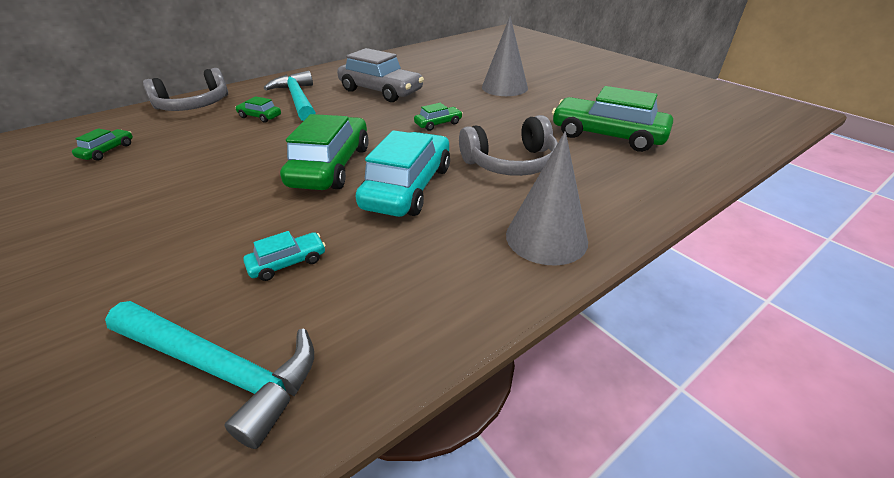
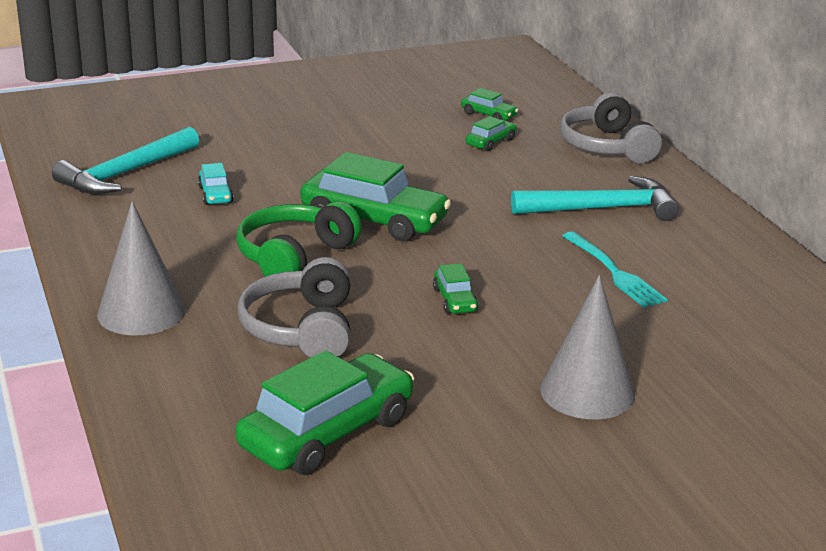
camera: 105 degrees right, 10 degrees down
green car [235,96,281,123] -> green car moved to [466,116,516,151]
grey car [337,48,424,102] -> turquoise fork [562,232,668,308]
turquoise car [355,130,450,217] -> green headphones [236,201,362,276]

